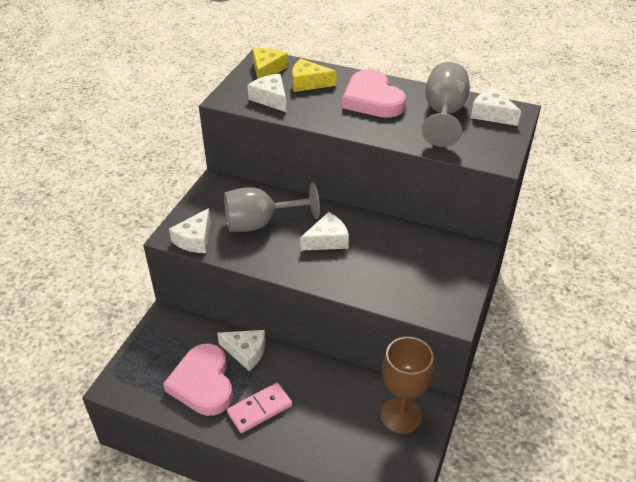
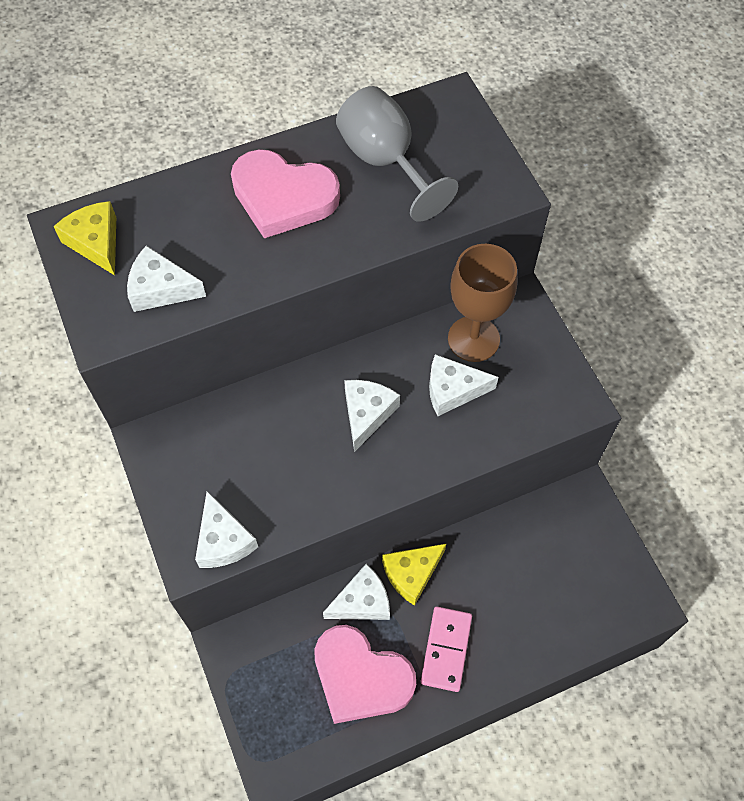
camera: 45 degrees left, 20 degrees up
grey goblet [224,182,320,232] -> none
yellow cheese [292,59,337,92] -> yellow cheese moved to [382,543,447,606]
brown goblet [381,337,434,434] -> brown goblet moved to [448,244,517,362]
white cheese [471,88,521,126] -> white cheese moved to [429,354,498,416]

